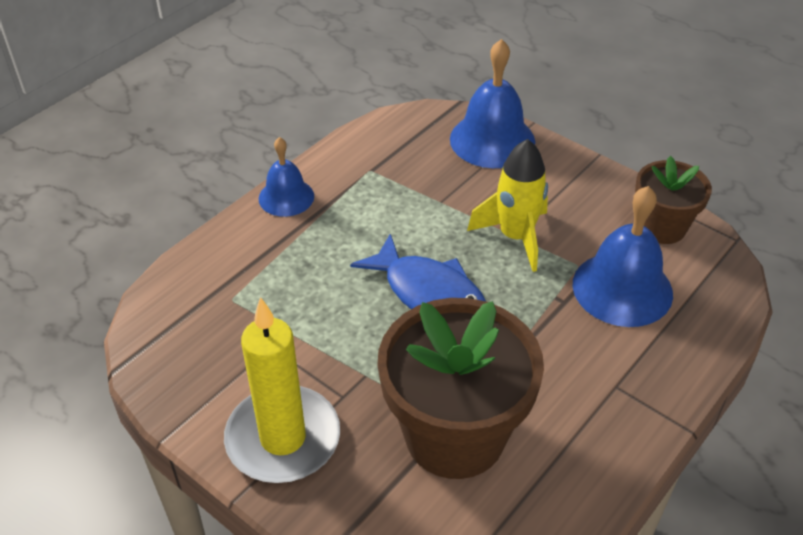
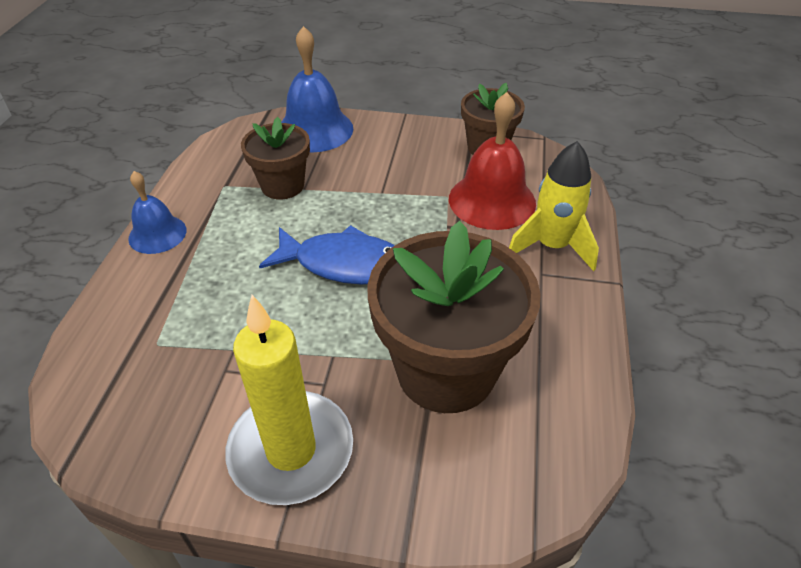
camera: 30 degrees left, 0 degrees up
yellow rocket [467,139,548,272] -> yellow rocket moved to [509,141,599,271]
blue bell [573,186,673,327] -> red bell [449,92,536,230]
none -> brown flower pot [241,117,310,199]

